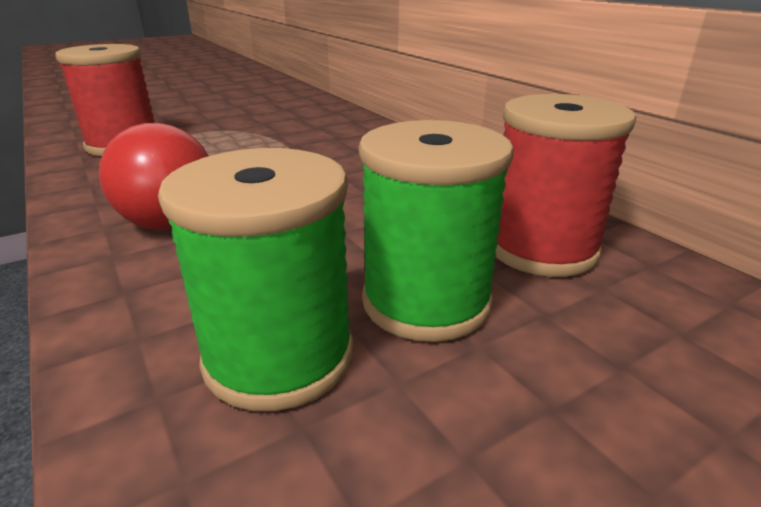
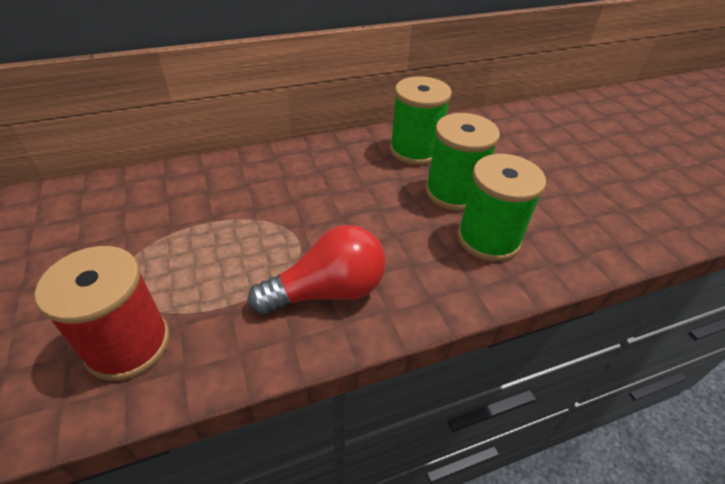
camera: 80 degrees left, 15 degrees up
red spool [496,94,636,277] -> green spool [390,76,452,165]

